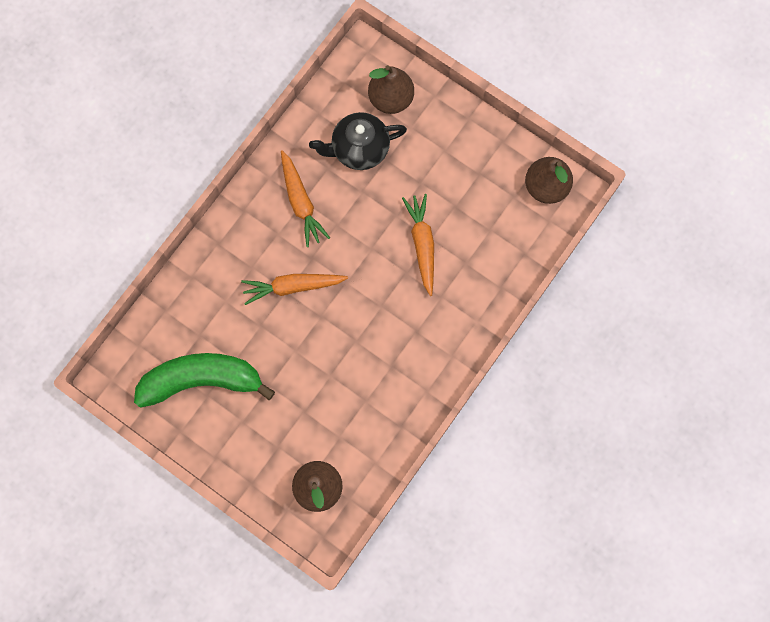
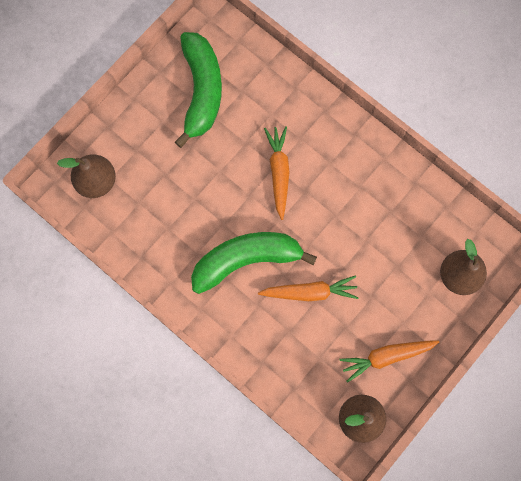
camera: 95 degrees right, 0 degrees up
orange carrot [281,150,330,247] -> orange carrot moved to [339,340,439,383]
black teapot [309,112,407,170] -> none
none -> green banana [191,232,317,294]

